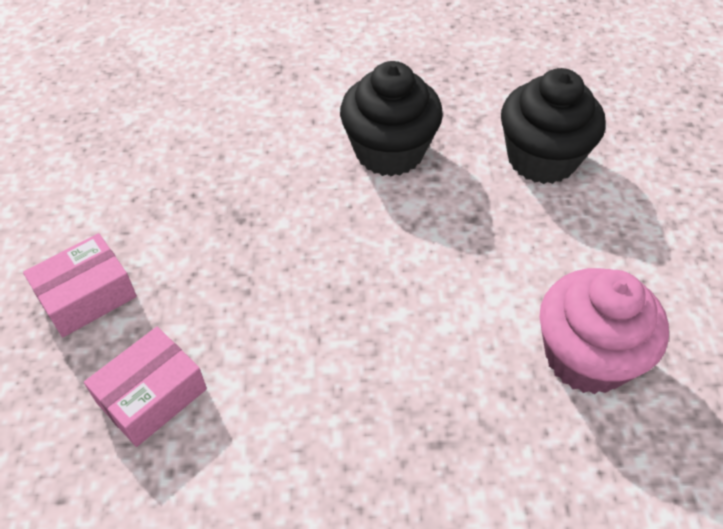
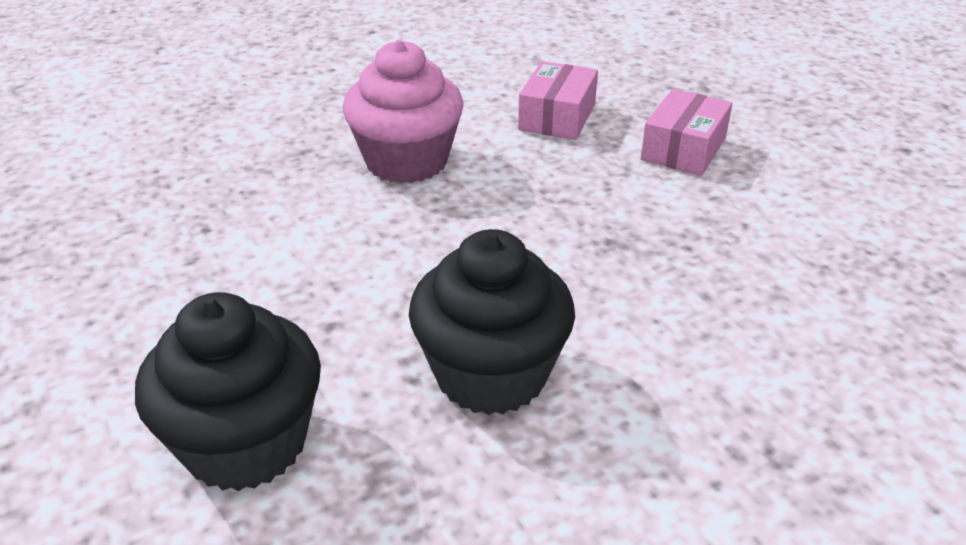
camera: 155 degrees right, 15 degrees down
pink cupcake [539,268,669,394] -> pink cupcake moved to [342,40,463,184]

